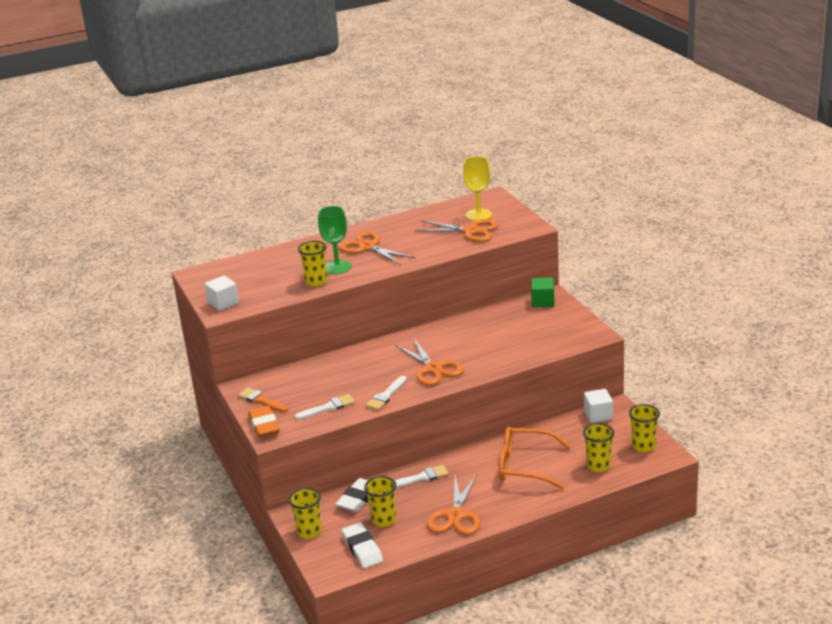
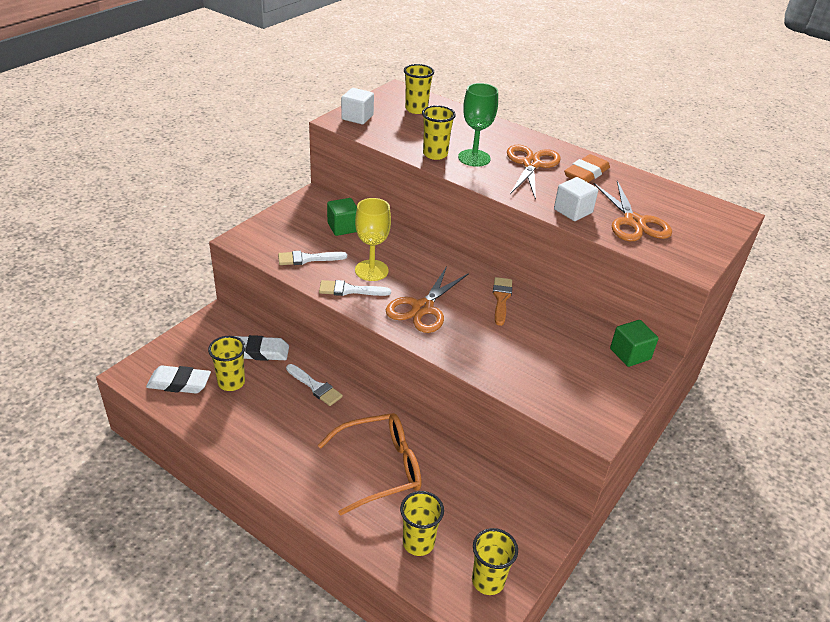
camera: 55 degrees right, 10 degrees up
orange brush [238,387,288,412] -> orange brush moved to [493,277,512,326]
orange eraser [249,406,280,438] -> orange eraser moved to [564,154,610,183]
yellow cup [288,488,322,539] -> yellow cup moved to [404,64,434,114]
white brush [295,394,355,420] -> white brush turned 135 degrees clockwise [278,251,347,265]
white eraser [342,523,383,568] -> white eraser turned 60 degrees clockwise [146,366,211,394]
orange scissors [427,474,480,535] -> none
yellow goblet [463,156,492,221] -> yellow goblet moved to [355,198,391,281]
orange glasses [499,427,571,490] -> orange glasses turned 90 degrees clockwise [318,413,421,516]
white cube [584,389,613,423] -> white cube moved to [554,177,598,221]
none -> green cube [327,198,357,236]

